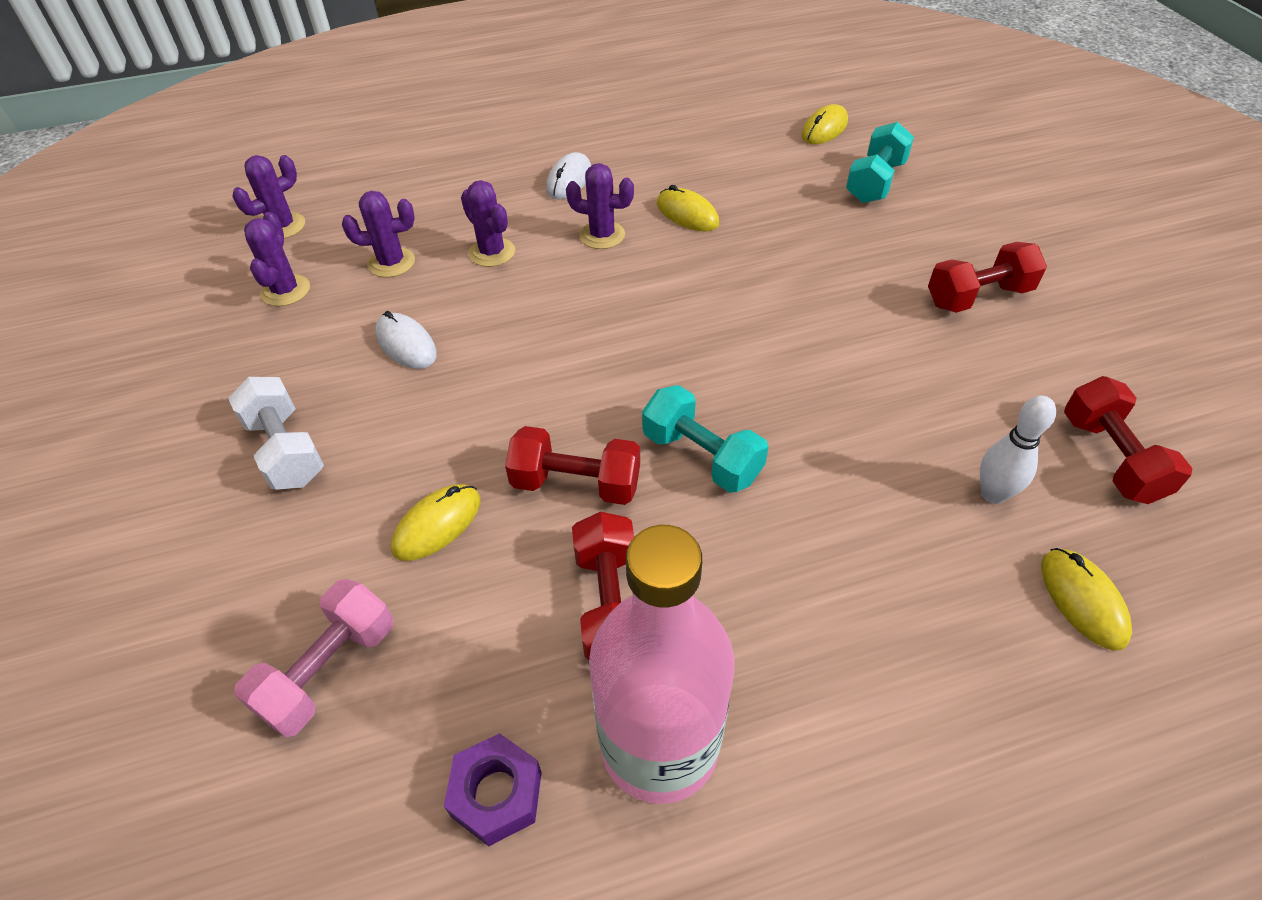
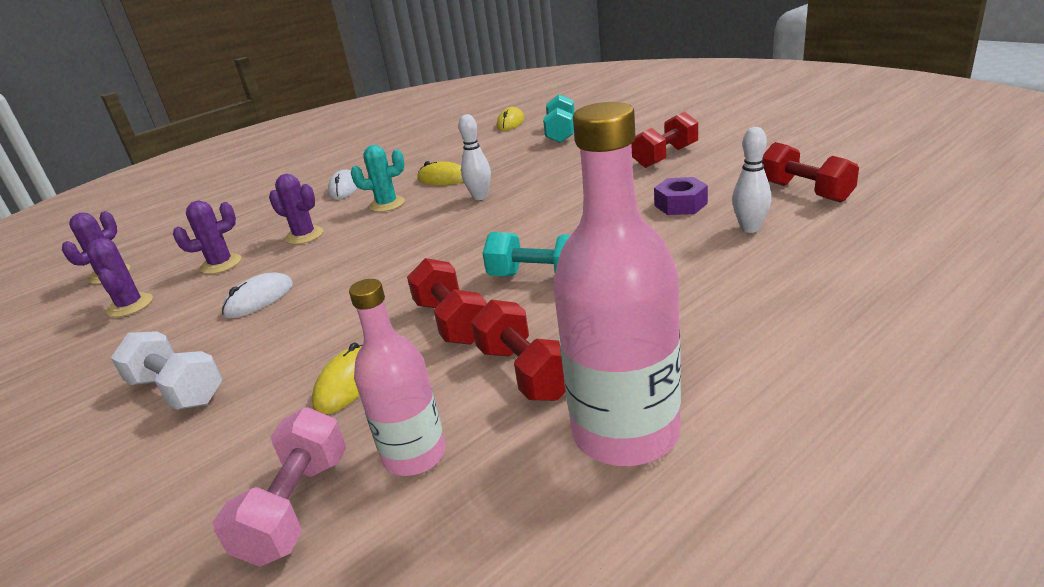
camera: 20 degrees left, 20 degrees down
white mouse [375,311,437,369] -> white mouse turned 75 degrees counterclockwise [221,272,293,318]
purple nut [444,733,542,846] -> purple nut moved to [654,177,708,215]
red dumbbell [505,426,640,505] -> red dumbbell turned 75 degrees clockwise [407,258,487,345]
purple cactus [566,163,634,249] -> turquoise cactus [351,145,405,212]
yellow mouse [1041,548,1132,651] -> none
none -> pink bottle [349,279,446,476]
none -> white bowling pin [459,114,491,200]

